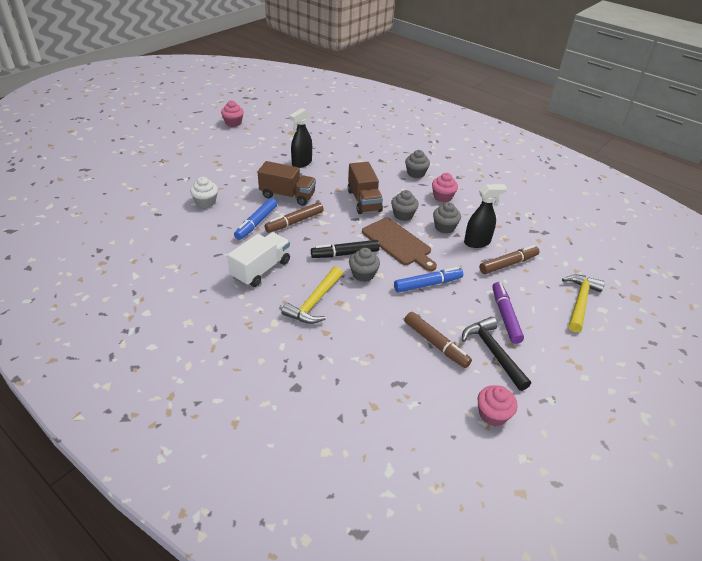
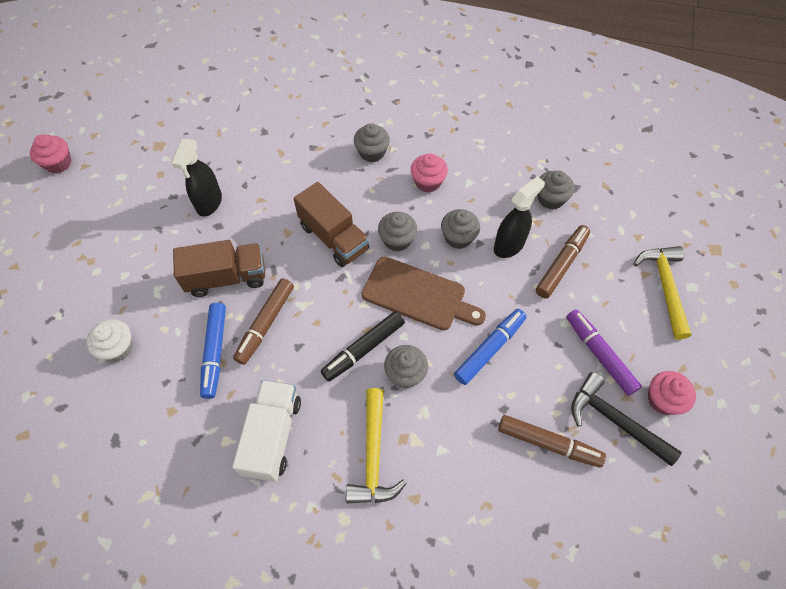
camera: 25 degrees left, 20 degrees up
pink cupcake [477,385,518,426] -> pink cupcake moved to [648,371,696,415]
none -> grey cupcake [537,171,575,209]

